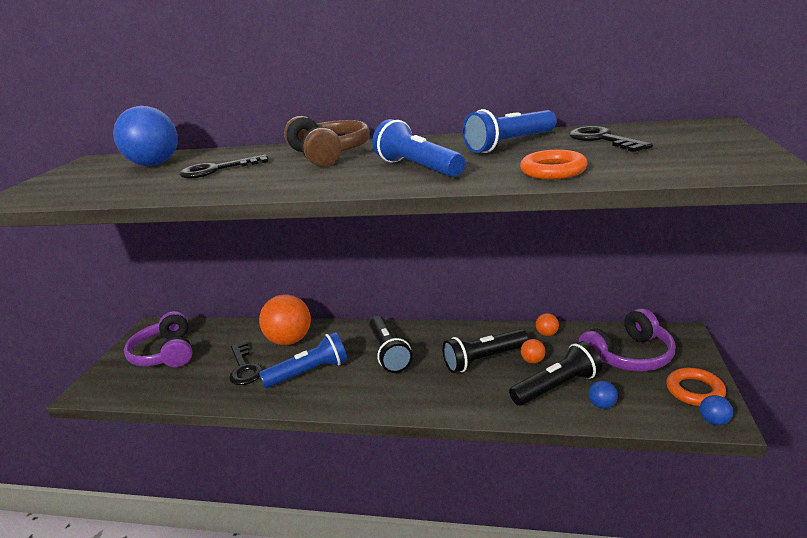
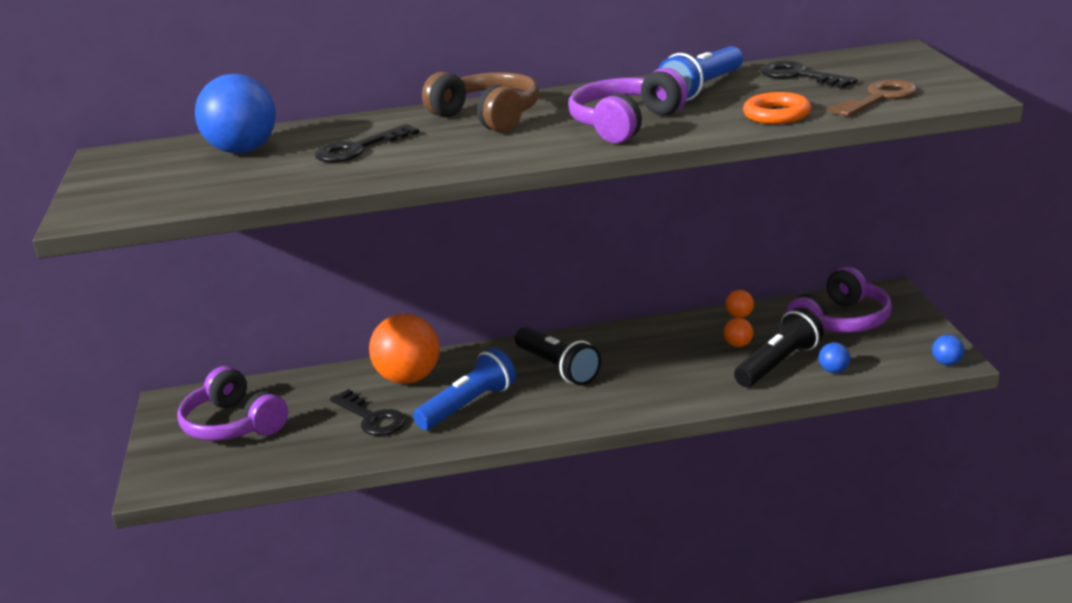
camera: 20 degrees left, 0 degrees up
blue flashlight [372,119,465,177] -> purple headphones [569,68,688,143]
black flashlight [442,329,529,373] -> none
orange ring [666,368,726,406] -> none
none -> brown key [827,79,917,117]

